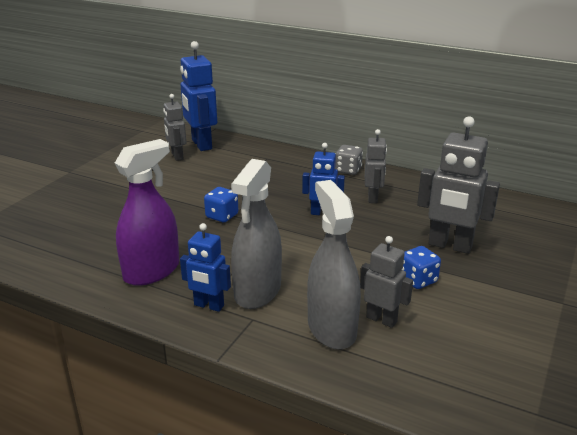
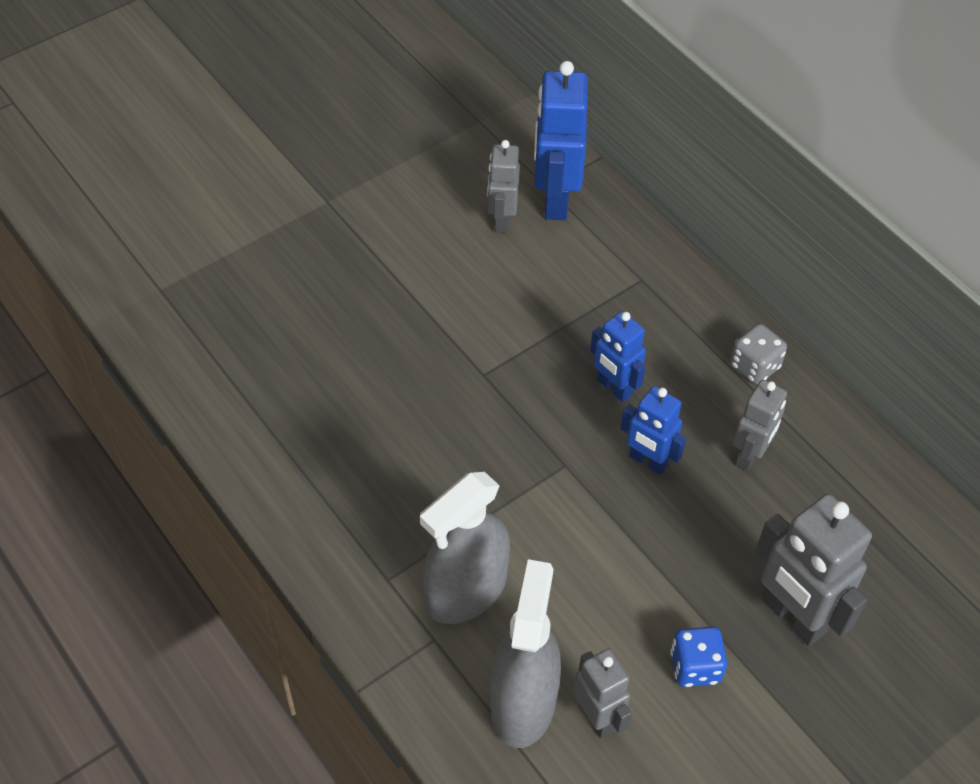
camera: 25 degrees right, 25 degrees up
purple spray bottle [115,139,179,286] -> none
blue robot [180,223,231,312] -> blue robot moved to [590,311,646,402]
blue dice [204,187,238,222] -> none

